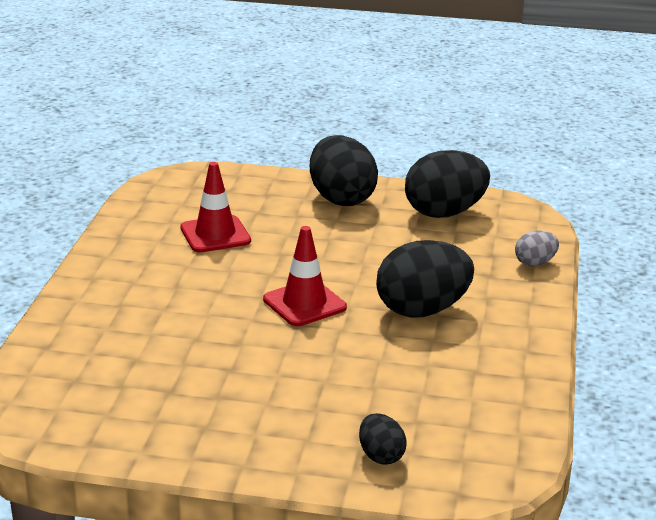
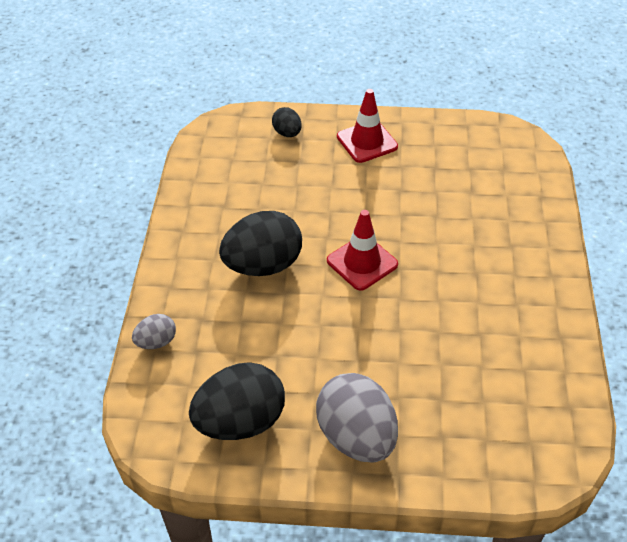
camera: 175 degrees right, 20 degrees up
red traffic cone [180,162,251,252] -> red traffic cone moved to [337,89,398,163]
black egg [310,135,378,206] -> grey egg [316,373,398,463]

